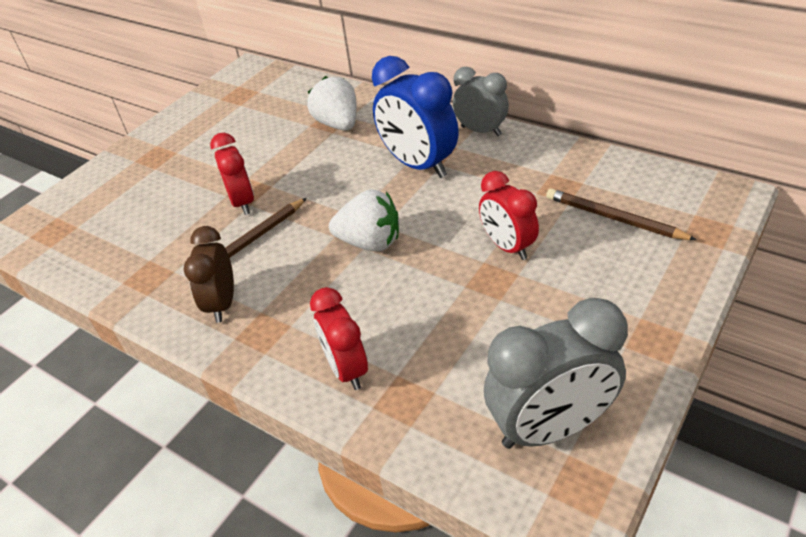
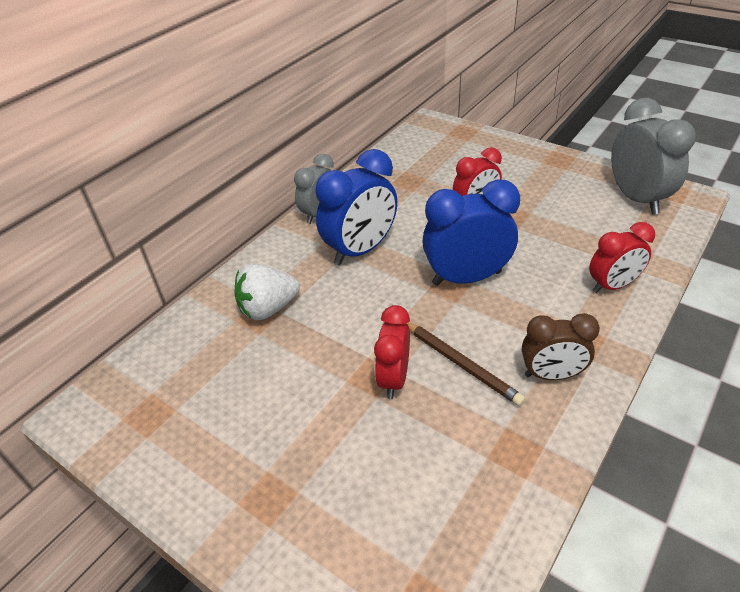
camera: 90 degrees left, 0 degrees up
red clock [210,133,254,215] -> red clock turned 60 degrees counterclockwise [374,305,410,399]
white strawberry [329,189,399,251] -> blue clock [422,179,520,286]
brown pencil [546,188,697,240] -> none

